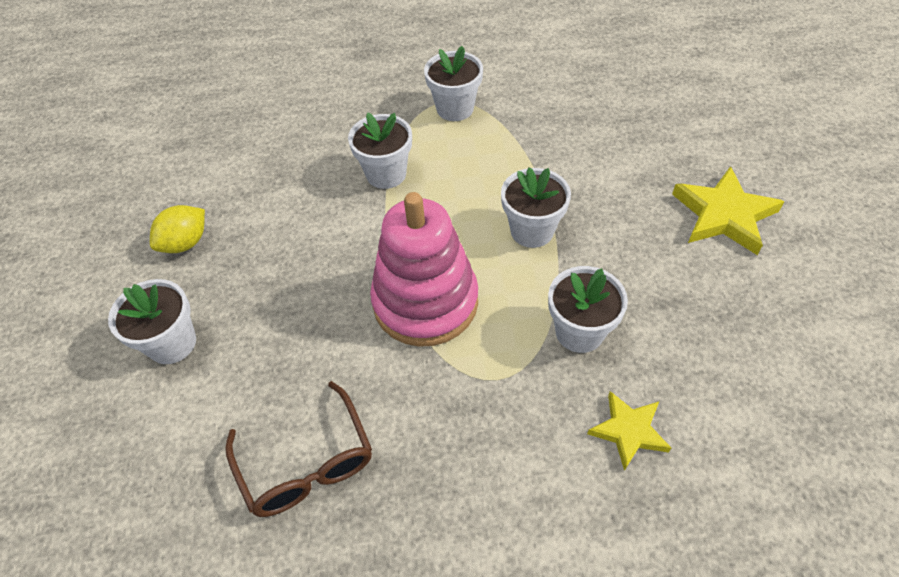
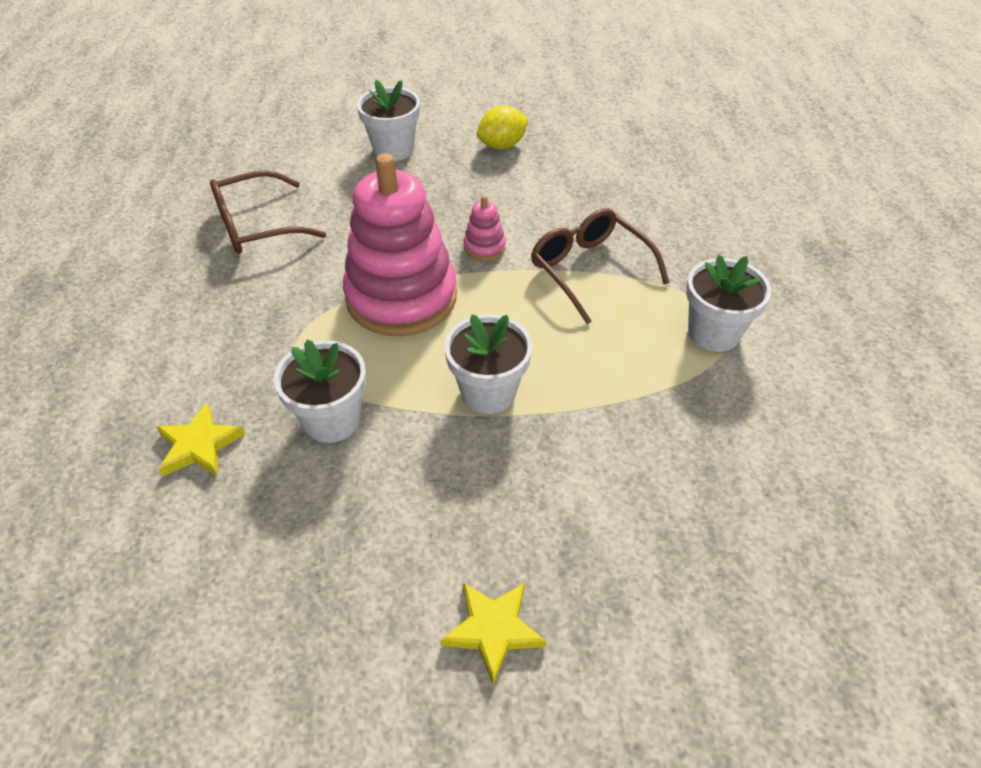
camera: 90 degrees right, 5 degrees down
yellow lemon [150,205,205,253] -> yellow lemon turned 75 degrees counterclockwise [477,105,528,149]
white flower pot [348,112,412,189] -> brown glasses [531,209,670,324]
yellow star [672,166,784,255] -> yellow star [440,583,546,684], size x0.62
none -> pink stacking toy [464,195,506,261]

